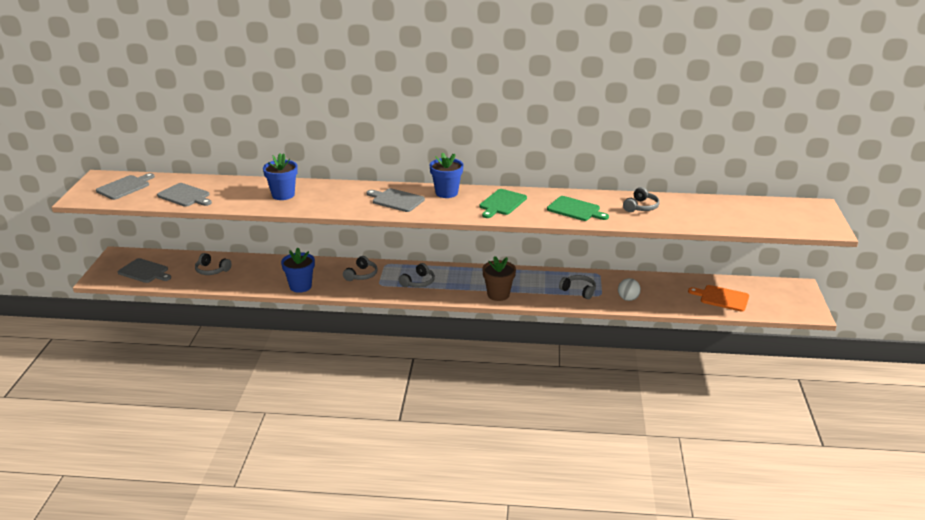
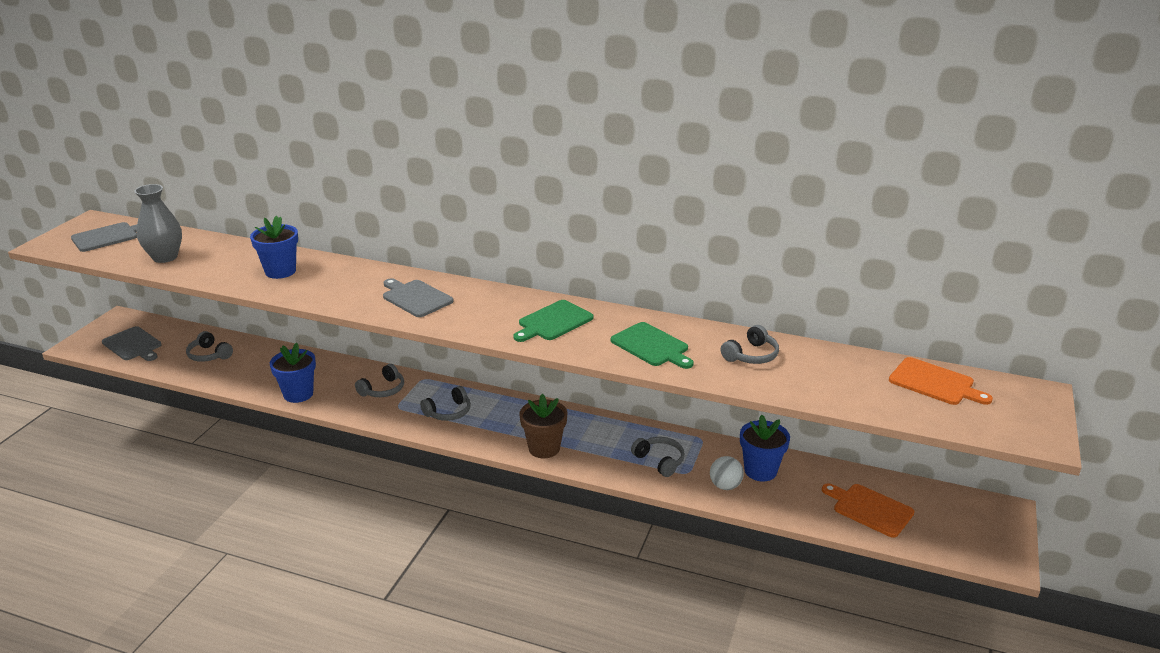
camera: 15 degrees right, 0 degrees up
grey cutting board [157,183,212,207] -> grey vase [134,184,182,263]
blue flower pot [430,152,463,198] -> blue flower pot moved to [740,415,790,481]
none -> orange cutting board [889,357,993,405]

